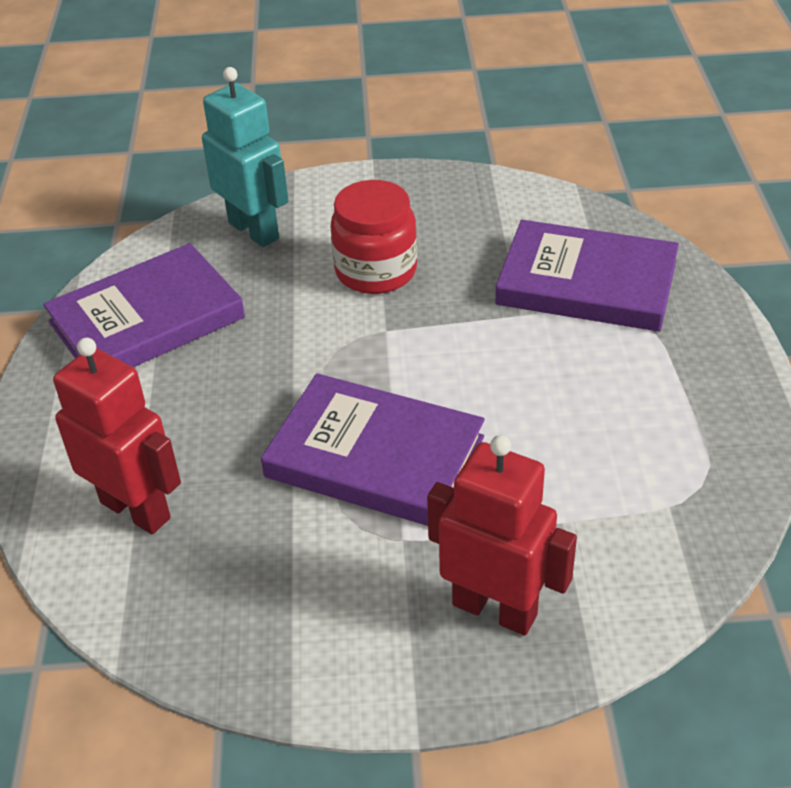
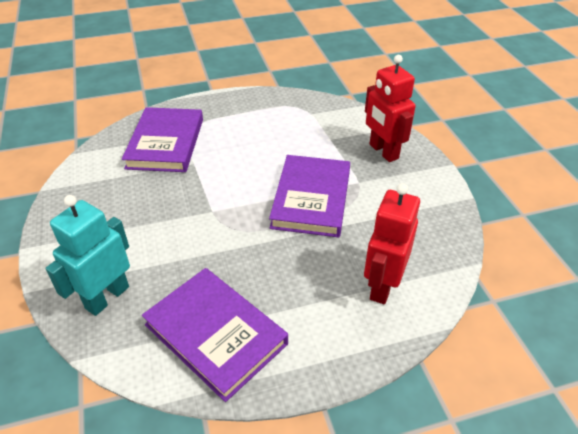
camera: 105 degrees left, 0 degrees up
red jar [330,180,417,294] -> none
red robot [427,435,577,635] -> red robot turned 45 degrees counterclockwise [365,55,416,162]

